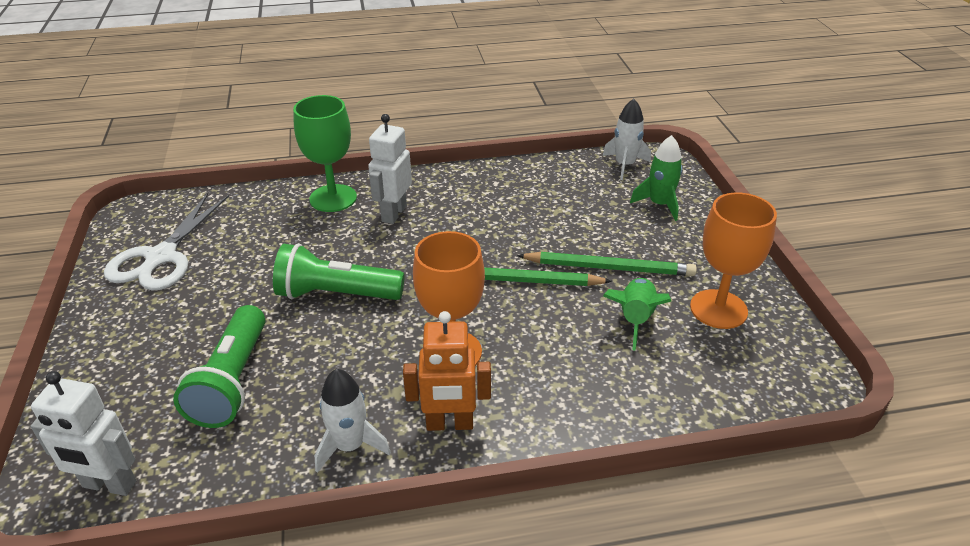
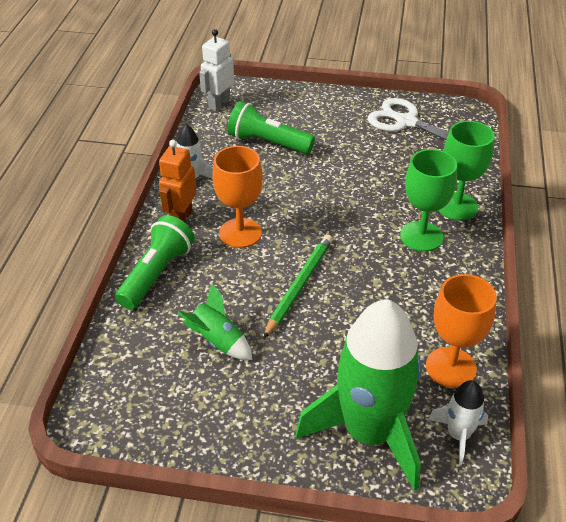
camera: 110 degrees right, 5 degrees up
green flashlight [273,243,405,300] -> green flashlight moved to [115,215,195,310]
white robot [368,114,412,224] -> green goblet [400,149,457,252]
green pencil [517,252,697,276] -> none
green rocket [630,135,683,221] -> green rocket [296,299,422,491], size x2.21
orange goblet [690,192,777,329] -> orange goblet moved to [426,274,497,388]

